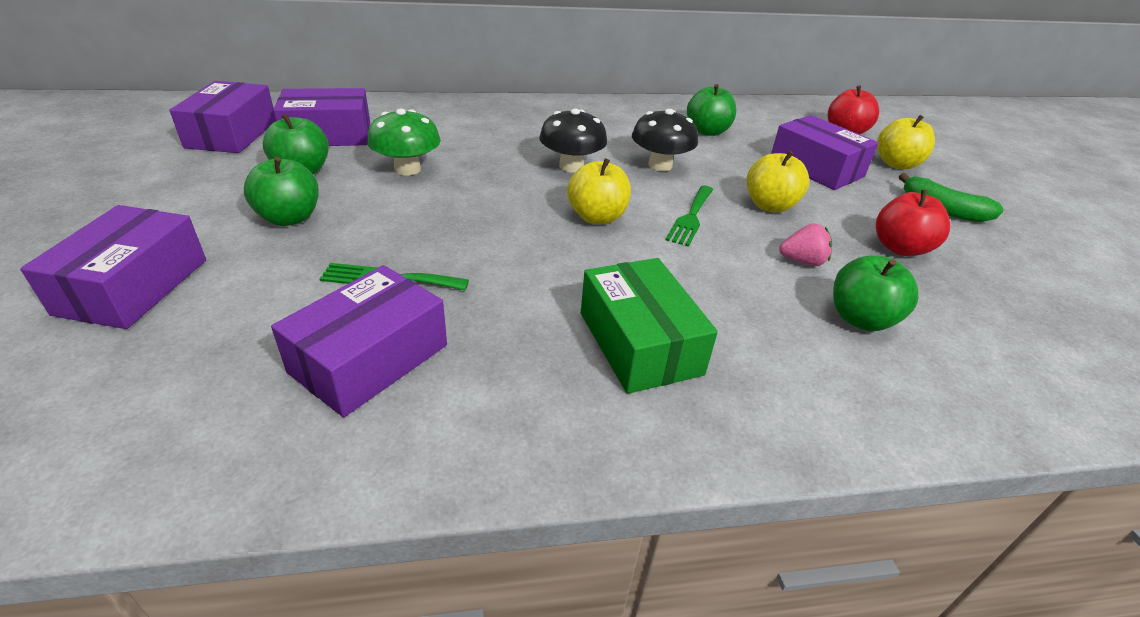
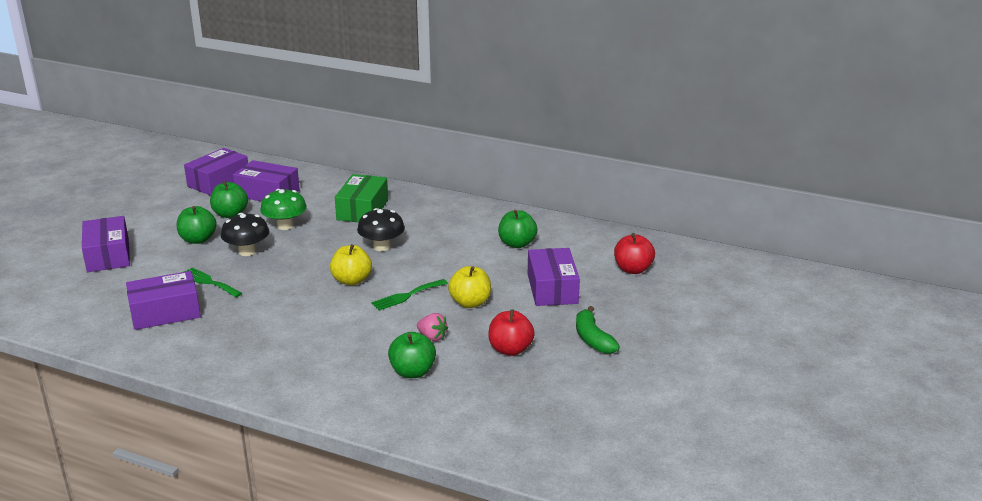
camera: 35 degrees right, 10 degrees down
purple box [20,205,206,329] -> purple box turned 60 degrees counterclockwise [82,216,130,272]
green box [581,258,718,394] -> green box moved to [335,174,388,222]
black mushroom [632,109,698,171] -> black mushroom moved to [221,213,270,256]
yellow apple [877,115,935,170] -> none

